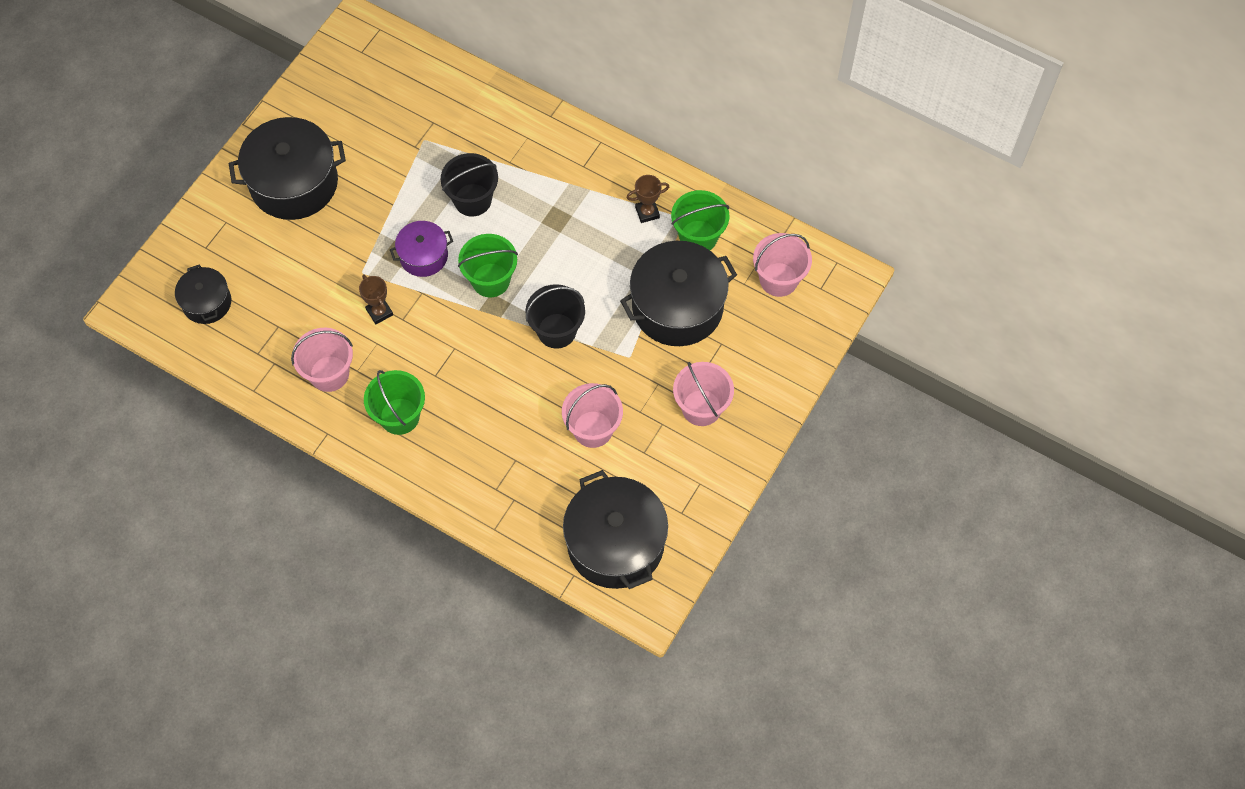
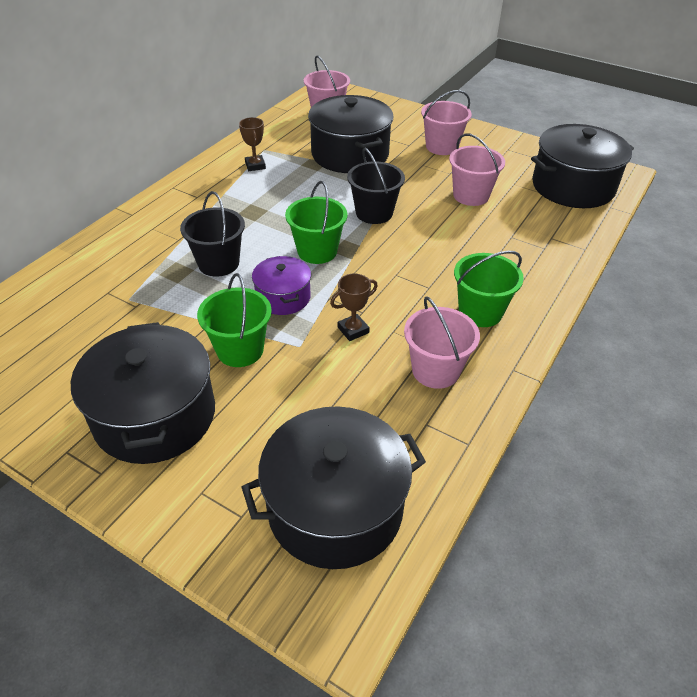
camera: 90 degrees left, 20 degrees down
black pot [175,264,231,324] -> black pot [242,406,426,569], size x1.85
green bucket [671,190,729,250] -> green bucket moved to [197,273,272,367]

